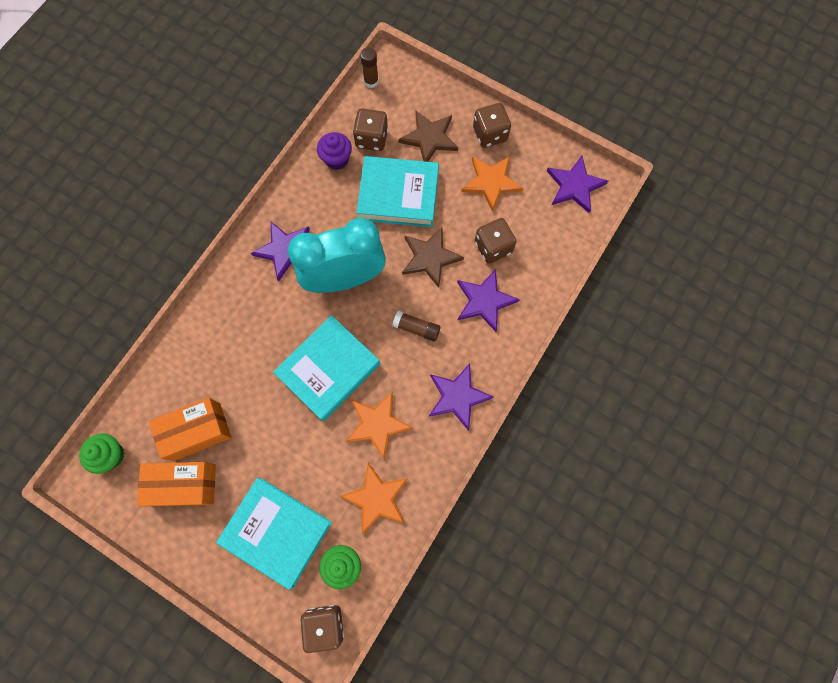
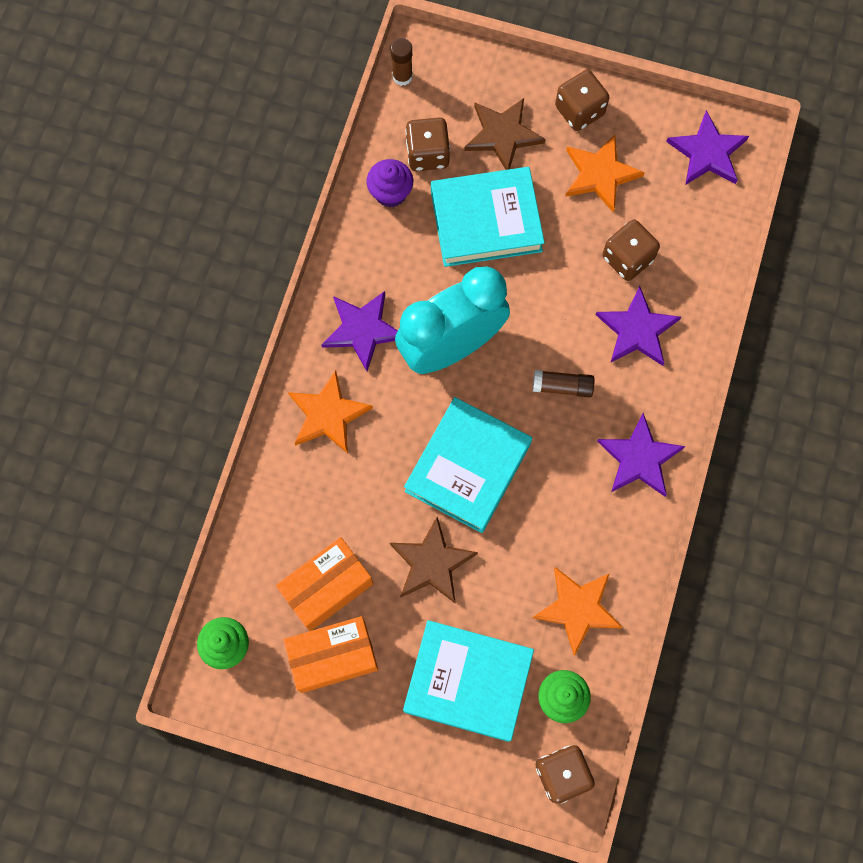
camera: 15 degrees left, 0 degrees up
orange star [346,392,413,460] -> orange star moved to [288,370,373,454]
brown star [402,227,464,288] -> brown star moved to [390,517,478,603]

